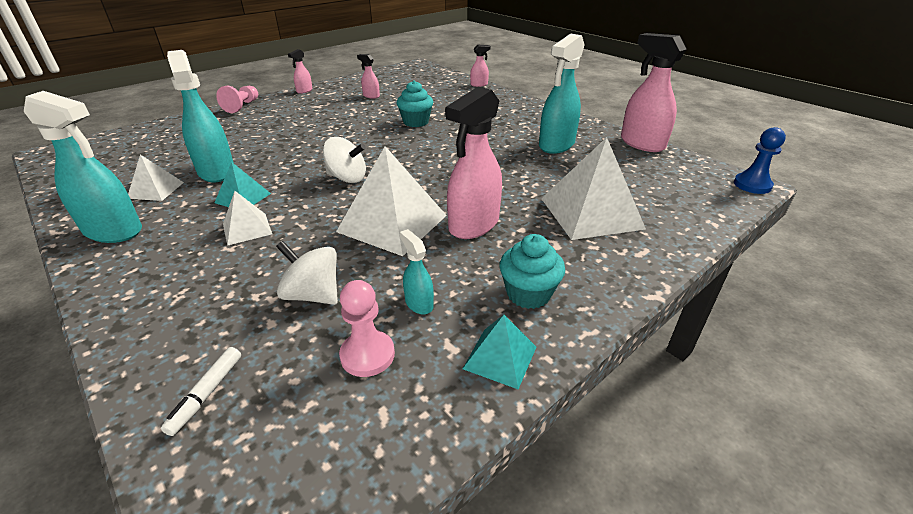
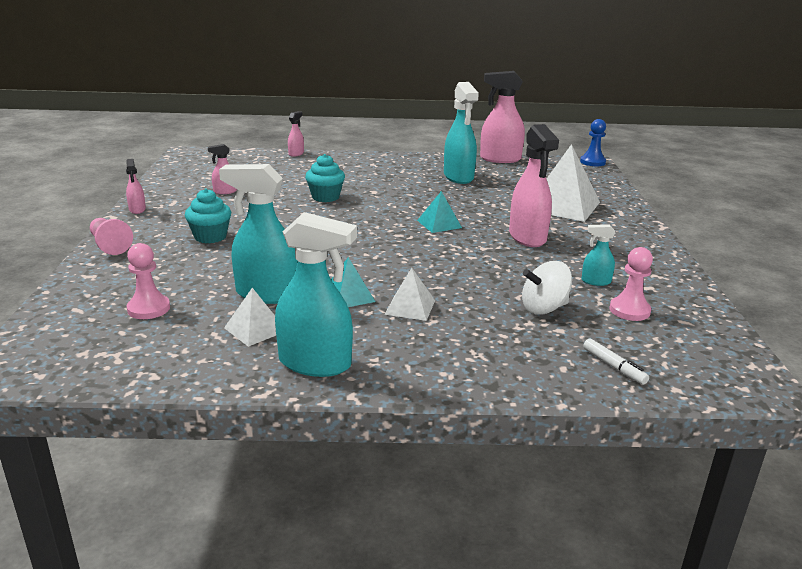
camera: 50 degrees left, 10 degrees down
turquoise spray bottle [24,91,142,243] -> turquoise spray bottle turned 45 degrees clockwise [275,212,357,377]
white spinning top [323,137,366,183] -> none
white pyramid [336,146,447,256] -> none
turquoise pyramid [463,315,536,389] -> turquoise pyramid moved to [417,191,462,233]
turquoise cupcake [500,234,565,309] -> turquoise cupcake moved to [185,189,231,243]
none -> pink pawn [127,243,170,319]

